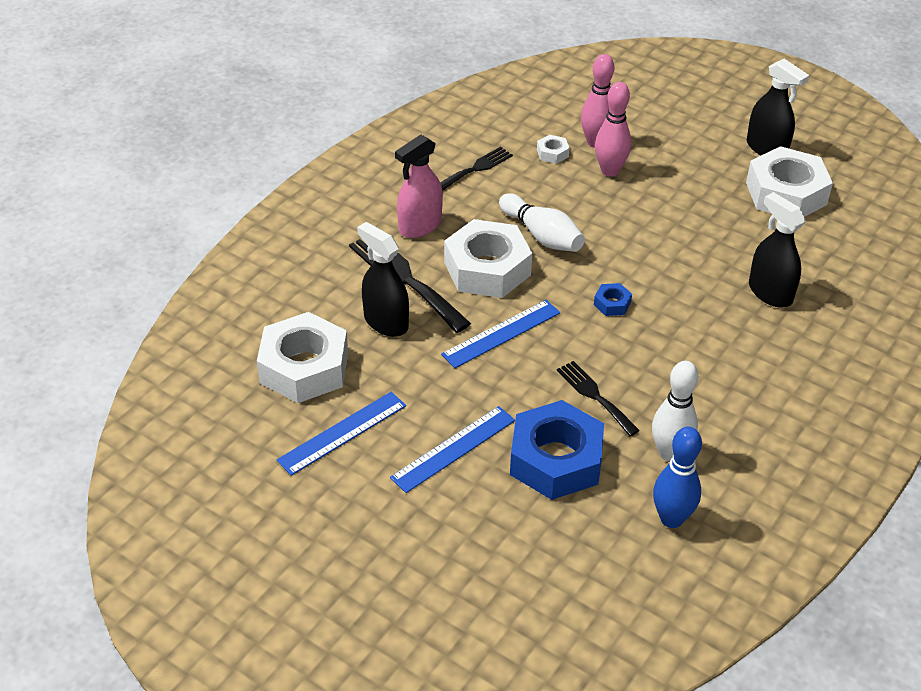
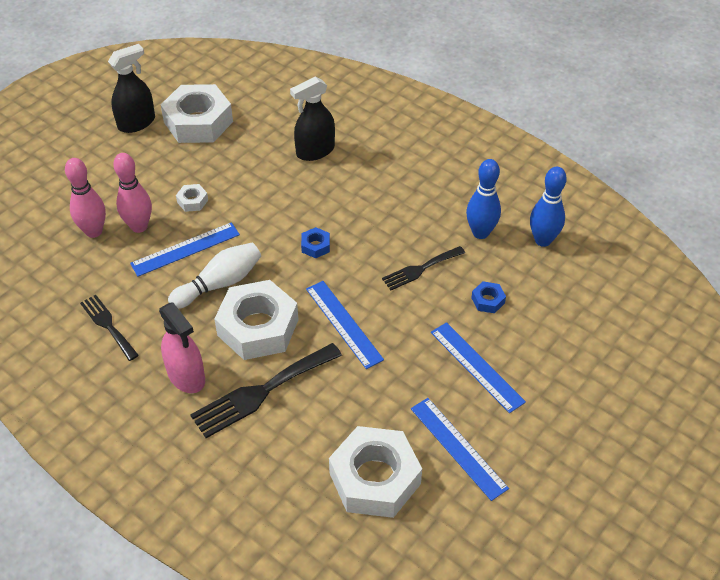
camera: 85 degrees left, 5 degrees up
black spray bottle [357,222,409,337] -> none
blue nut [510,400,604,500] -> blue nut [471,281,506,313], size x0.42
white nut [537,135,570,164] -> white nut moved to [176,184,208,212]
white bowling pin [652,361,698,462] -> blue bowling pin [466,159,501,239]
none -> blue ruler [130,222,240,277]

